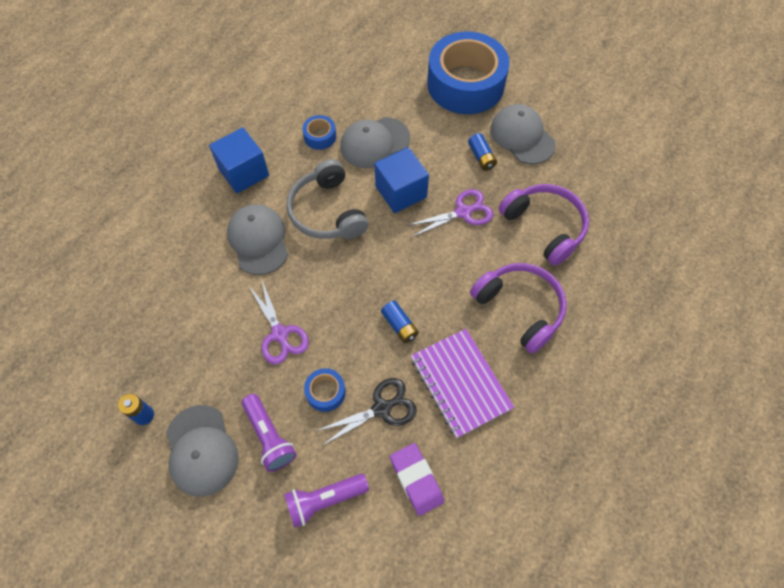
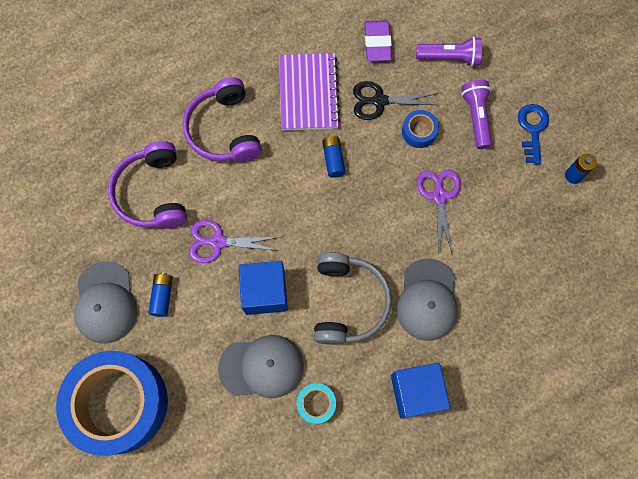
camera: 155 degrees left, 10 degrees up
grey cap [166,405,239,497] -> blue key [518,104,549,164]
blue tape [302,115,336,150] -> turquoise tape [297,383,336,424]

